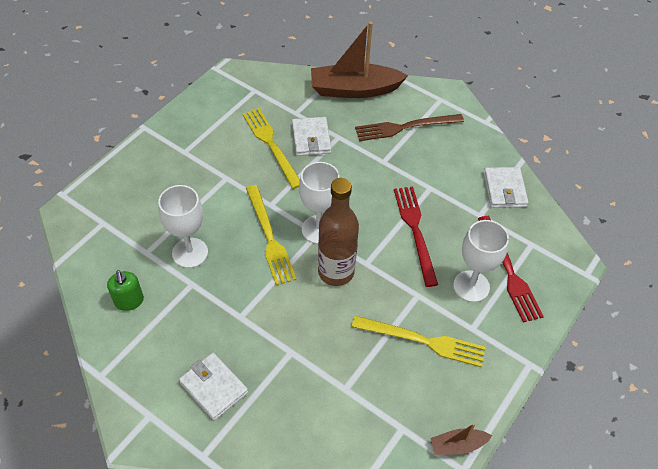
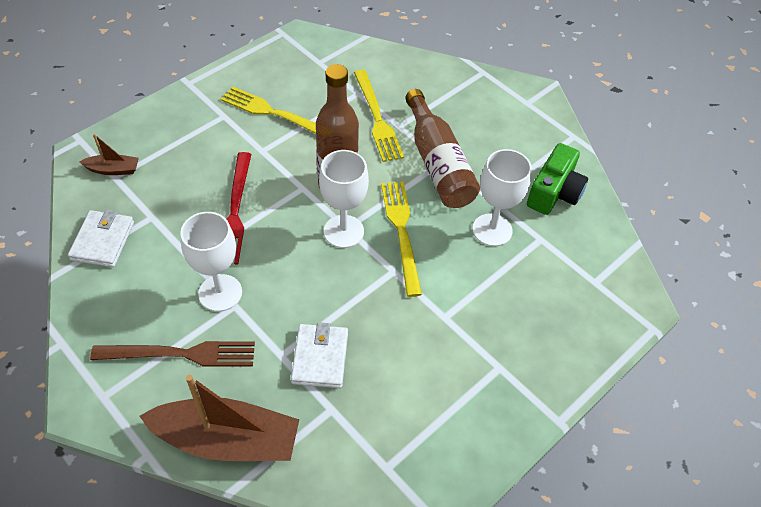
camera: 170 degrees left, 0 degrees up
green soap dispenser [107,270,144,311] -> green camera [527,143,588,215]
white wallet [179,353,248,420] -> none
yellow fork [243,108,300,189] -> yellow fork moved to [354,70,404,162]
brown boat [430,423,492,455] -> brown boat moved to [79,134,139,175]
white goblet [453,220,509,302] -> white goblet moved to [180,212,242,312]
red fork [478,216,544,323] -> none
none -> brown bottle [405,89,480,208]

